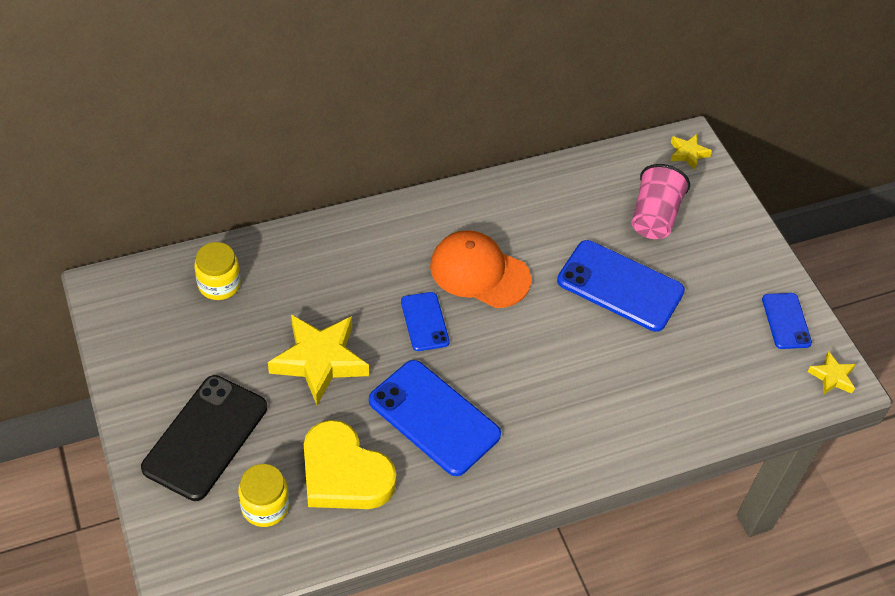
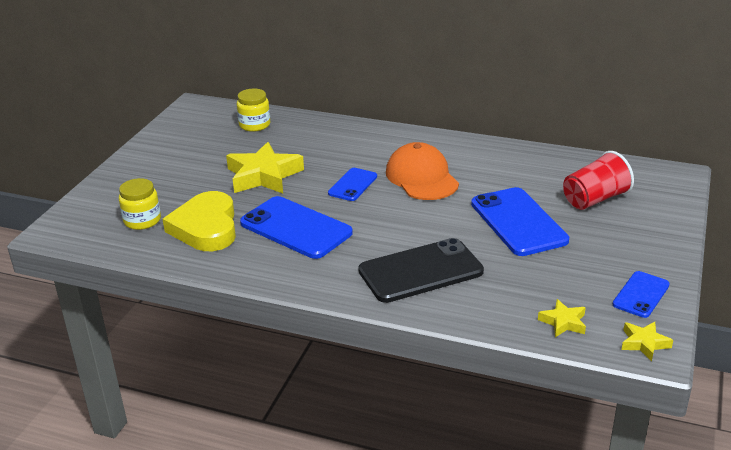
camera: 45 degrees right, 20 degrees down
black phone [141,375,267,501] -> black phone moved to [358,238,484,303]
blue phone [369,360,501,476] -> blue phone turned 45 degrees counterclockwise [240,196,353,259]
pink cup [632,164,690,239] -> red cup [563,151,634,210]
yellow star [670,134,712,170] -> yellow star moved to [538,299,586,337]

